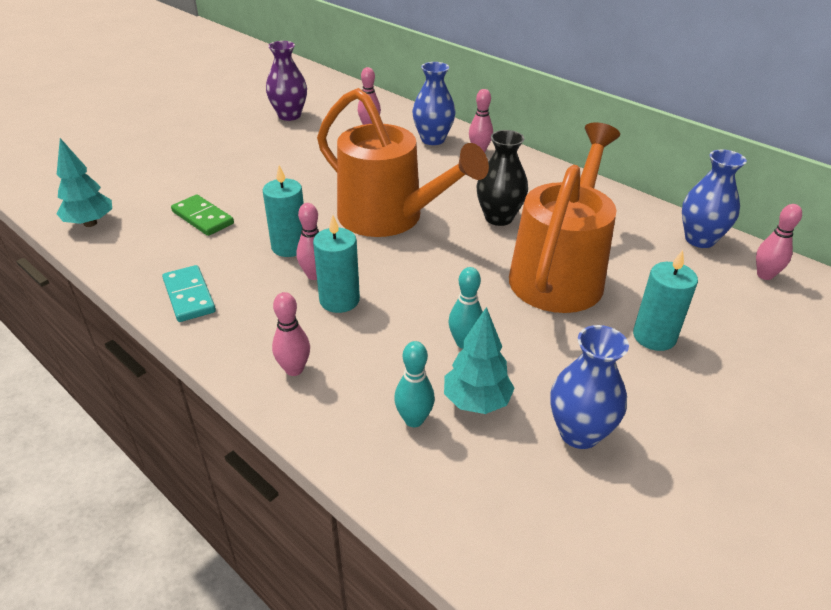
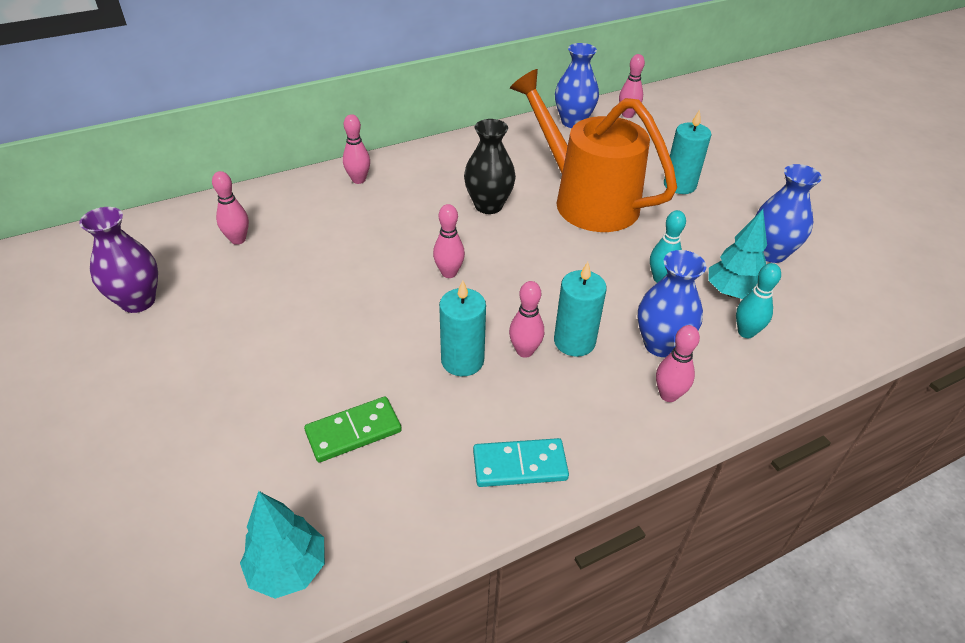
camera: 70 degrees left, 5 degrees up
orange watering can [317,88,489,237] -> pink bowling pin [433,204,465,278]
blue vase [412,62,456,145] -> blue vase moved to [638,250,706,357]

